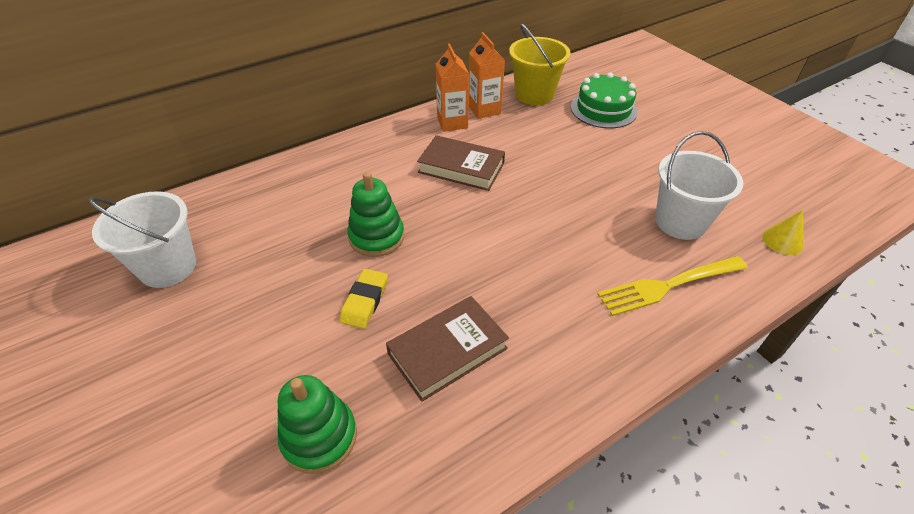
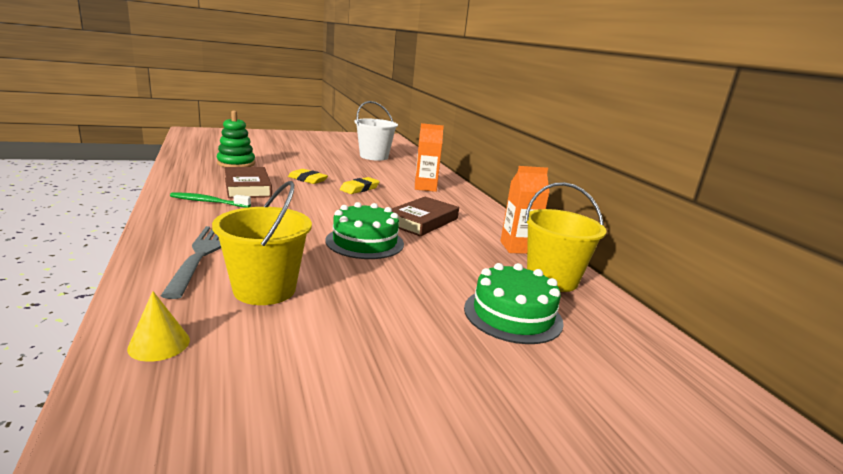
camera: 100 degrees right, 25 degrees down
green stacking toy [347,172,404,257] -> yellow eraser [340,177,380,194]
orange carton [436,44,469,132] -> orange carton moved to [415,123,444,192]
yellow fork [597,256,748,316] -> grey fork [161,226,221,299]
white bucket [655,131,743,240] -> yellow bucket [212,181,312,305]
none -> green toothbrush [170,192,251,208]
none -> green cake [326,202,404,259]

